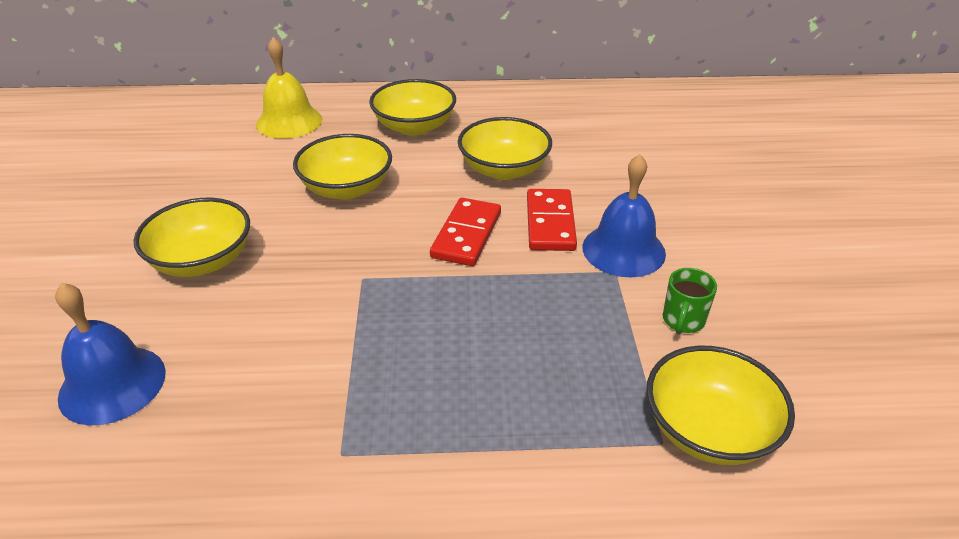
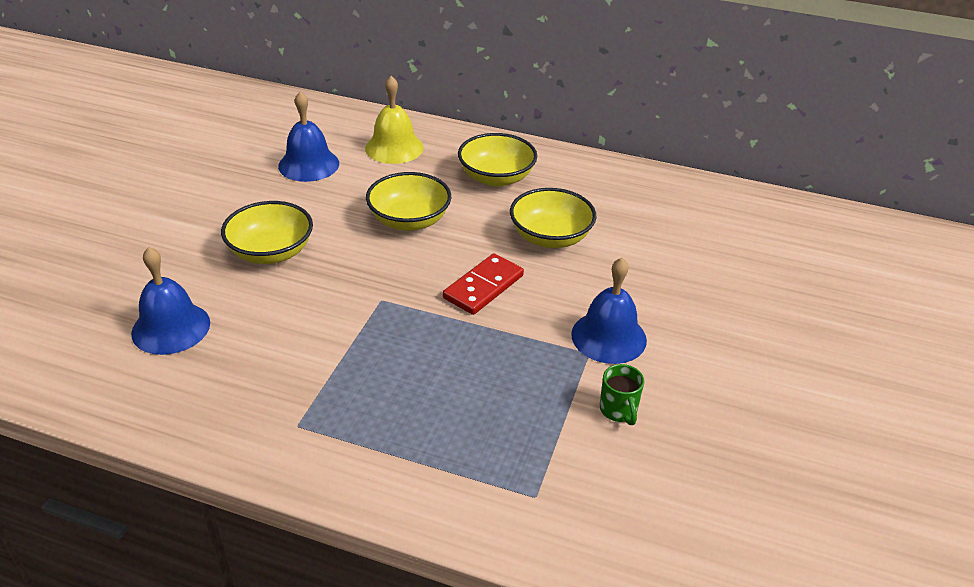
camera: 20 degrees right, 0 degrees up
red domino [527,189,577,251] -> none
yellow bowl [646,346,795,465] -> none
green mug [663,268,717,334] -> green mug turned 60 degrees counterclockwise [600,364,644,425]
none -> blue bell [278,91,339,182]

